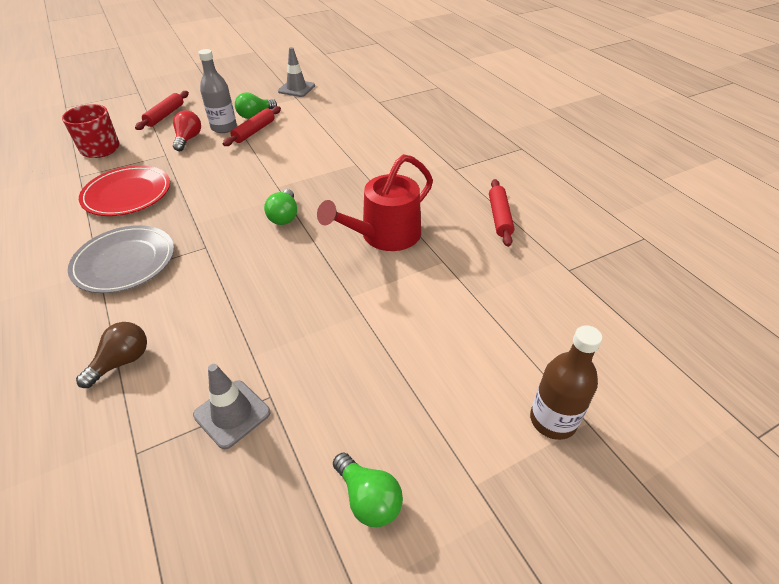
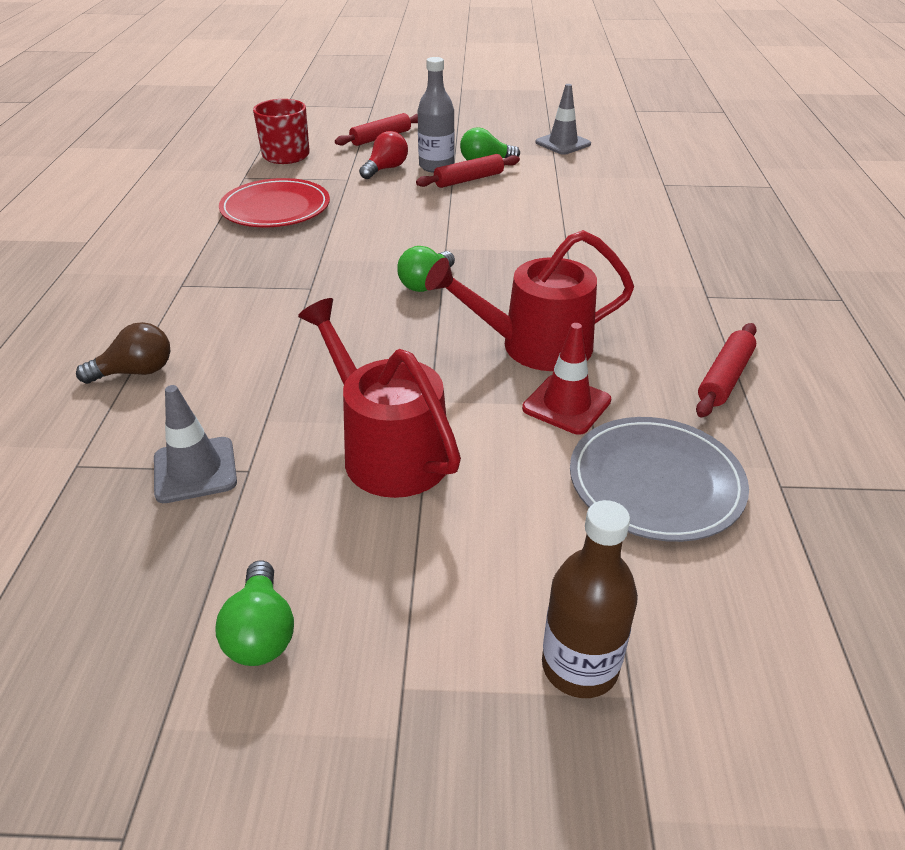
camera: 30 degrees right, 5 degrees down
grey plate [68,225,174,293] -> grey plate moved to [570,417,749,542]
none -> red watering can [298,298,461,498]
none -> red traffic cone [522,323,611,435]

